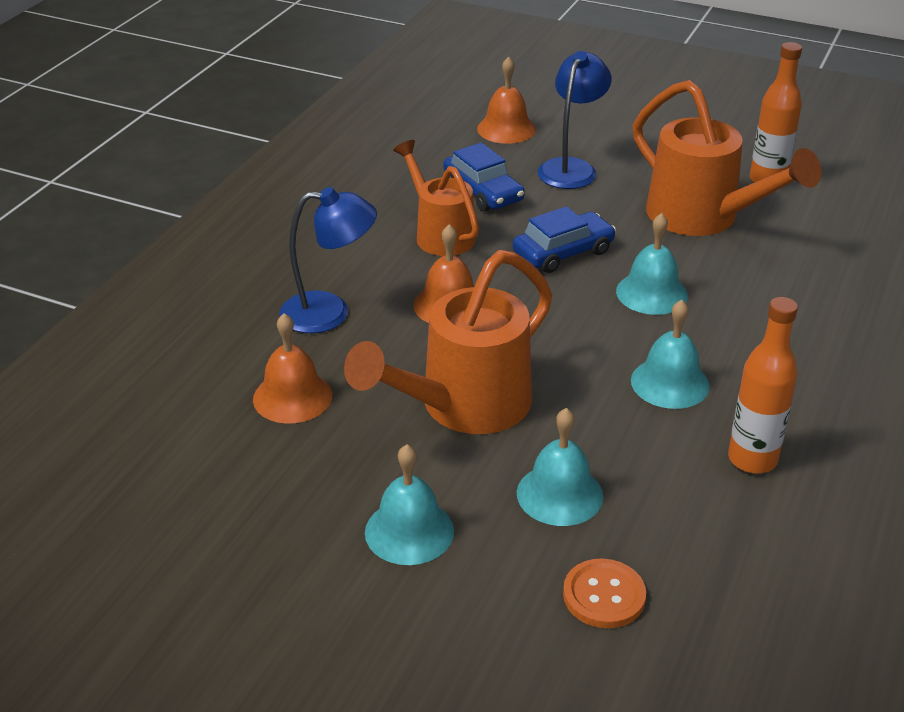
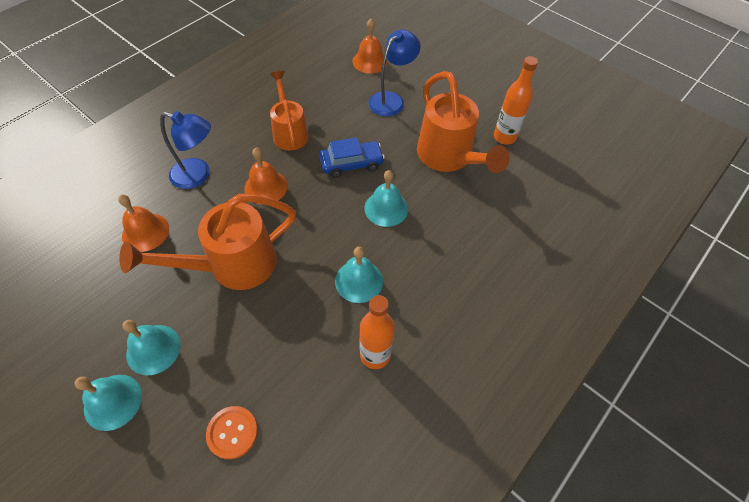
camera: 15 degrees right, 20 degrees up
blue car [443,143,525,211] -> none
turquoise bell [517,408,603,526] -> turquoise bell moved to [74,375,142,431]

